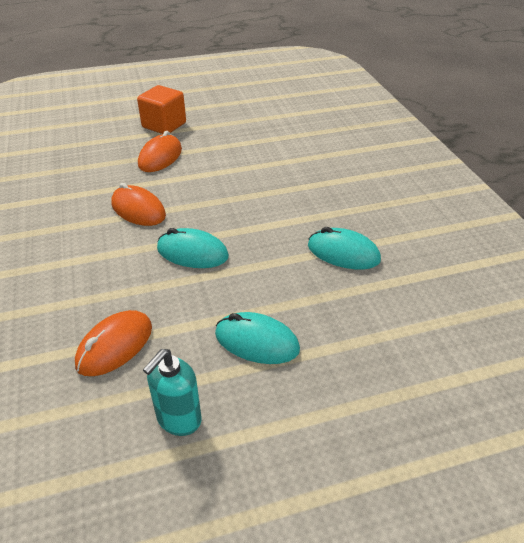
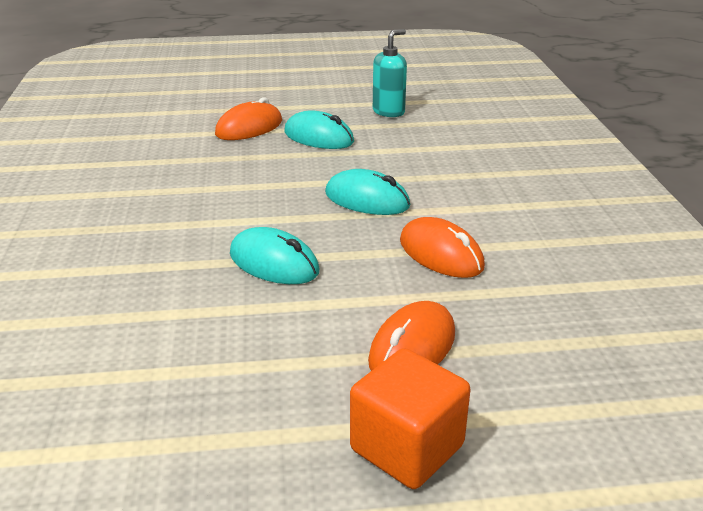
camera: 170 degrees left, 10 degrees down
orange mouse [75,310,152,376] -> orange mouse moved to [215,97,282,140]
turquoise mouse [308,227,381,270] -> turquoise mouse moved to [230,227,319,284]

